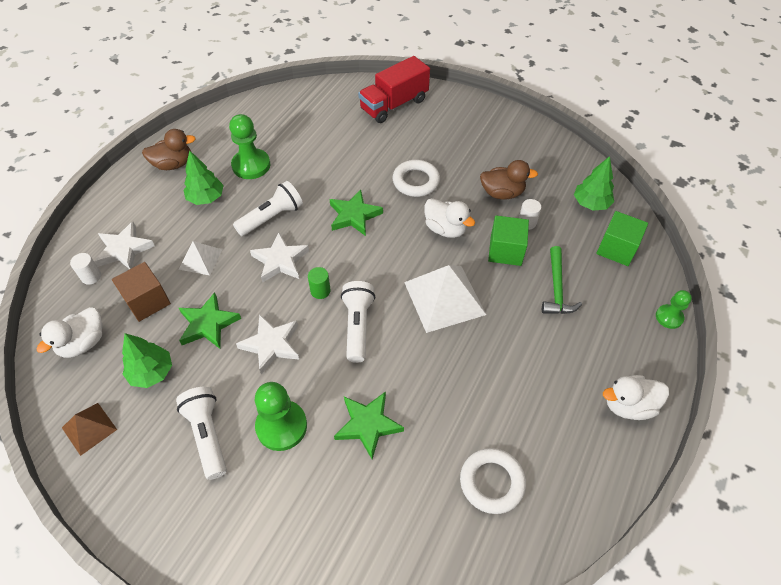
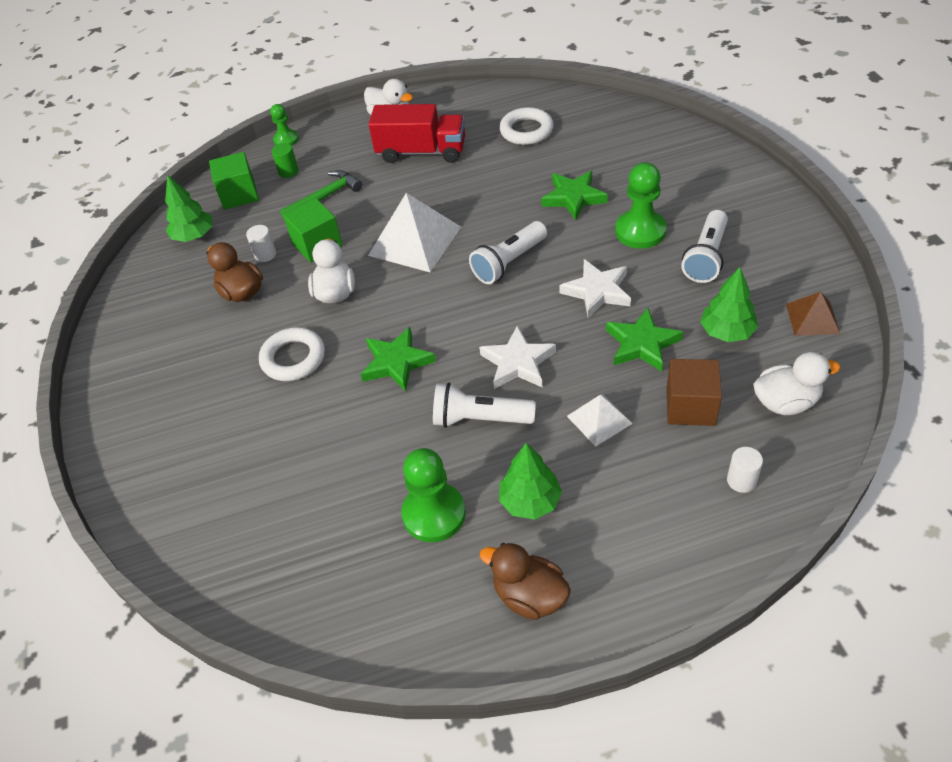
camera: 130 degrees left, 5 degrees down
white star [94,222,155,269] -> none
green cylinder [308,267,331,299] -> green cylinder moved to [272,143,298,178]
red truck [358,56,430,123] -> red truck moved to [369,104,465,163]

